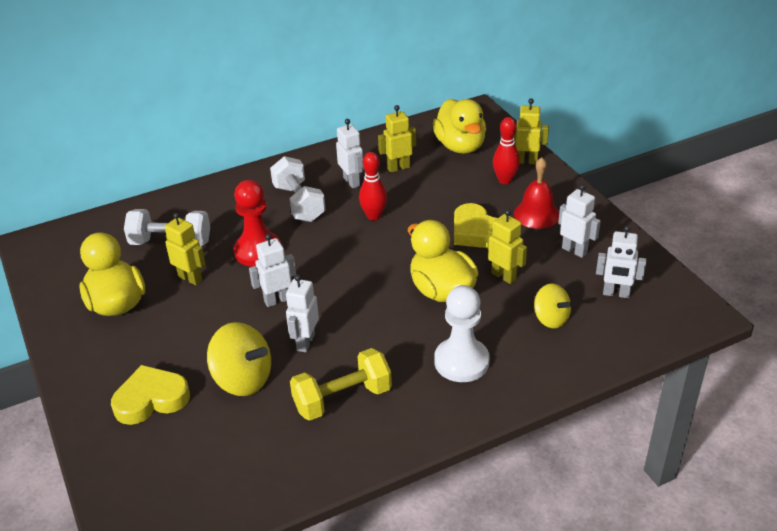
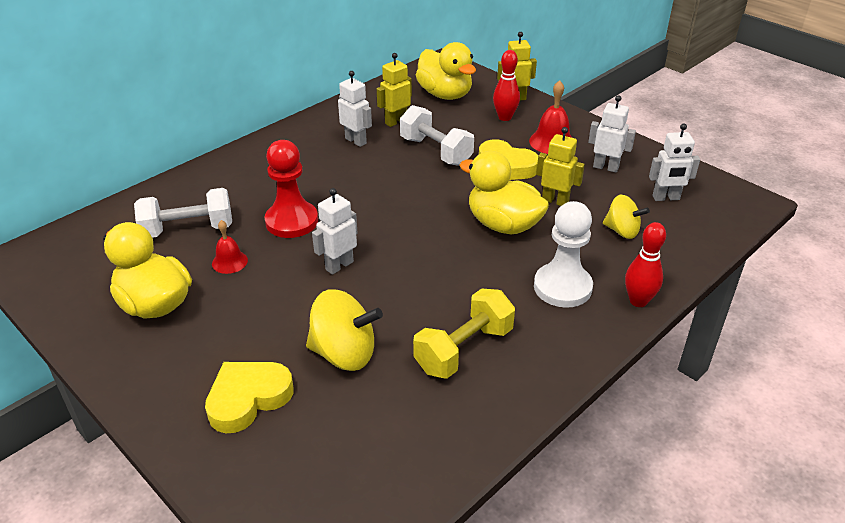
camera: 20 degrees left, 0 degrees up
yellow robot [165,213,206,285] -> red bell [212,220,248,274]
white dumbbell [270,156,326,222] -> white dumbbell moved to [400,105,474,166]
white robot [286,274,319,352] -> none
red bowling pin [359,152,387,221] -> red bowling pin moved to [625,222,666,307]

